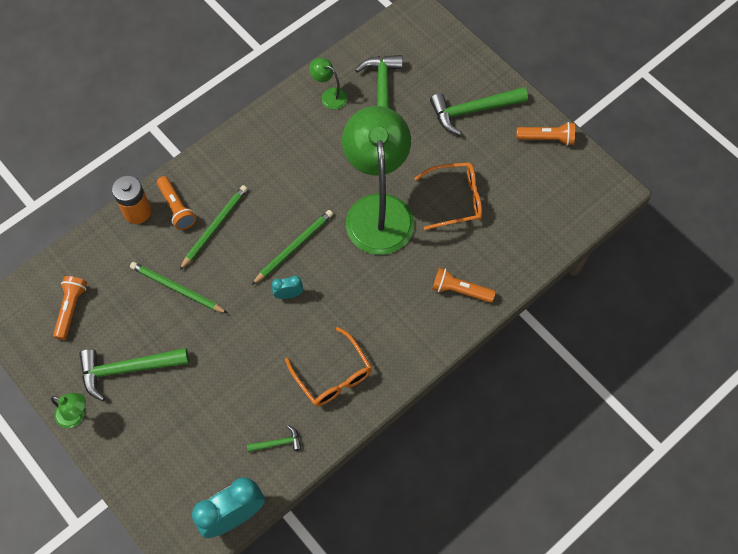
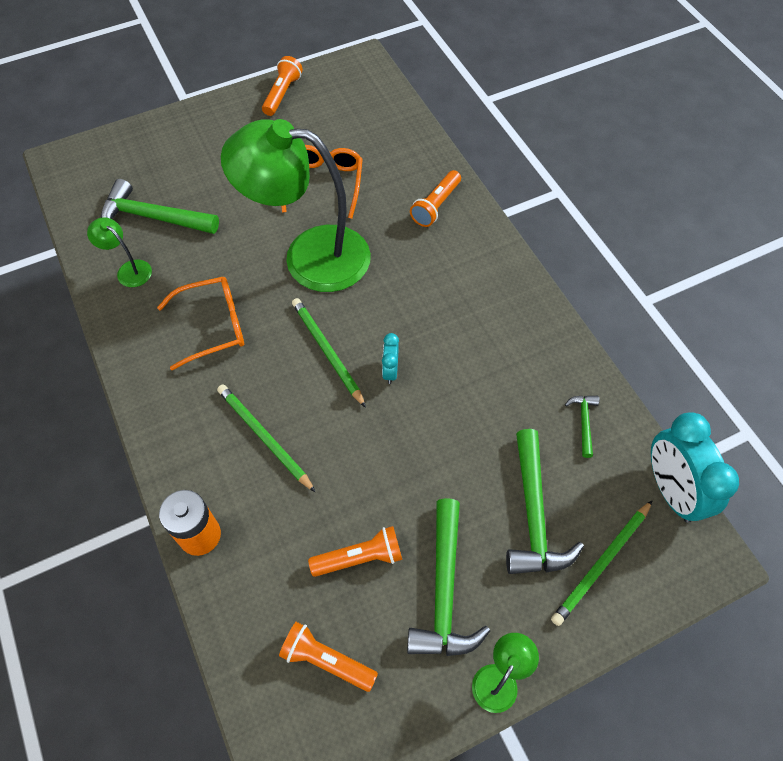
camera: 75 degrees left, 5 degrees down
green pencil [130,262,228,314] -> green pencil moved to [551,500,653,626]
orange flashlight [157,176,196,230] -> orange flashlight moved to [308,526,402,577]
orange glasses [285,327,372,406] -> orange glasses moved to [157,277,244,370]
green lamp [309,58,348,109] -> green lamp turned 75 degrees clockwise [87,217,152,287]
green hammer [430,87,528,135] -> green hammer moved to [506,429,584,574]

